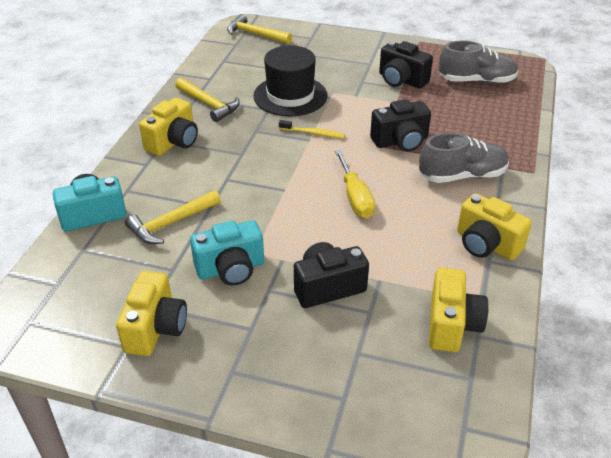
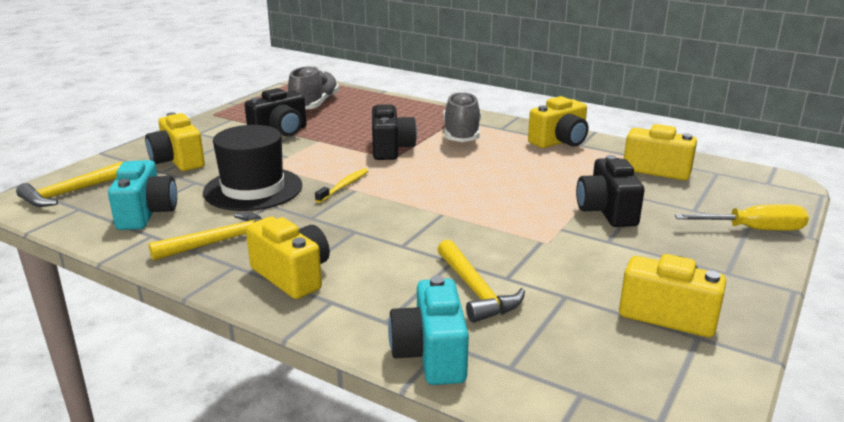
camera: 75 degrees left, 15 degrees down
turquoise camera [190,220,264,286] -> turquoise camera moved to [108,160,177,230]
yellow screwdriver [335,150,375,218] -> yellow screwdriver moved to [675,204,809,231]
none -> yellow camera [145,112,205,171]

